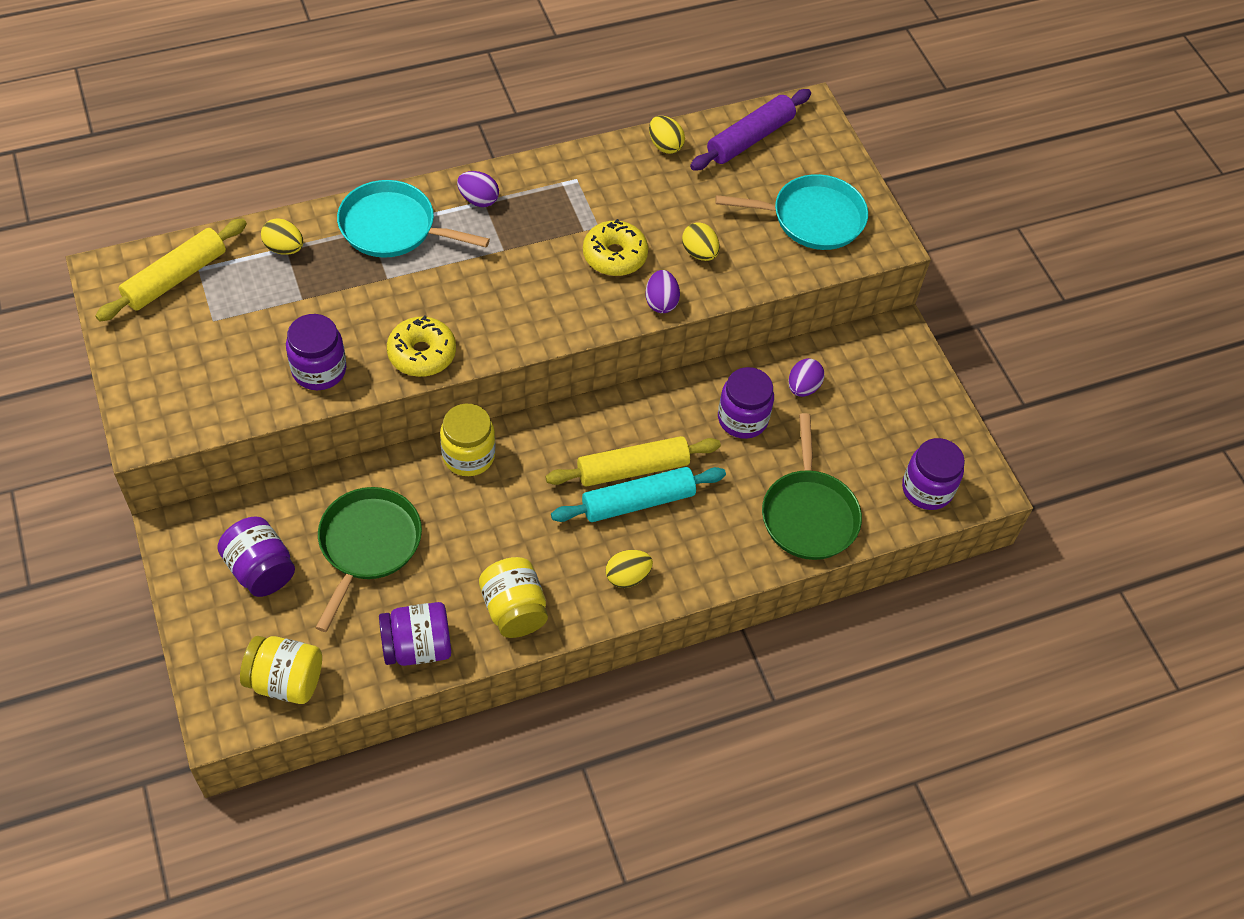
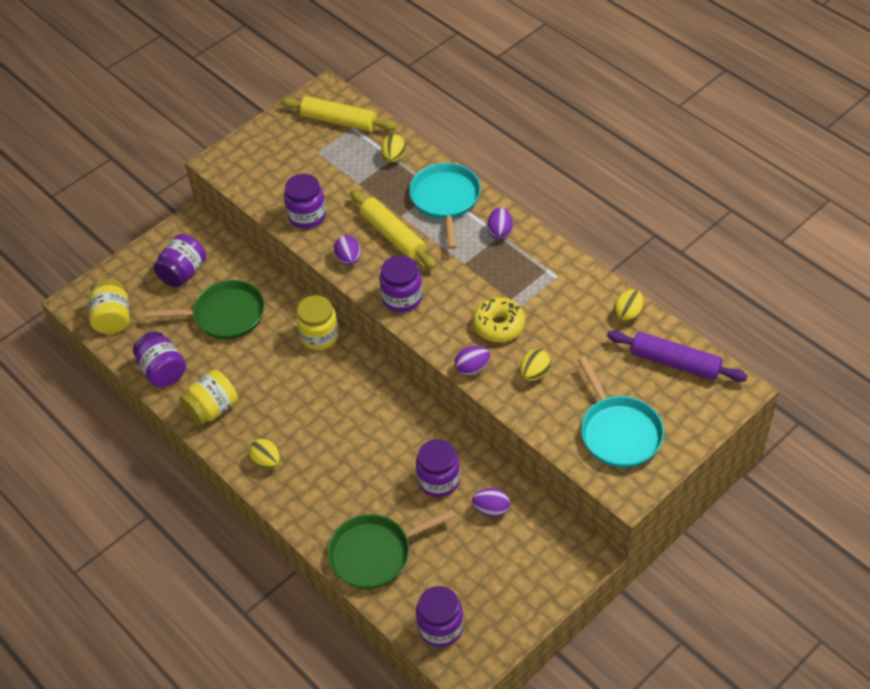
camera: 75 degrees right, 5 degrees down
yellow donut [387,316,456,377] -> purple egg [334,235,361,265]
yellow rolling pin [545,436,721,487] -> yellow rolling pin moved to [350,190,436,269]
turquoise rolling pin [551,467,726,522] -> none
none -> purple jar [380,255,422,313]

